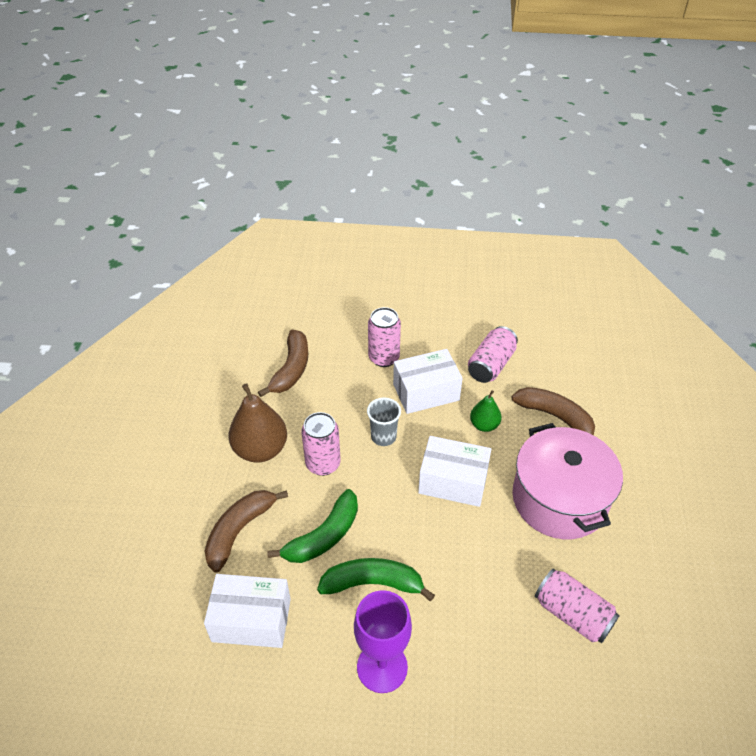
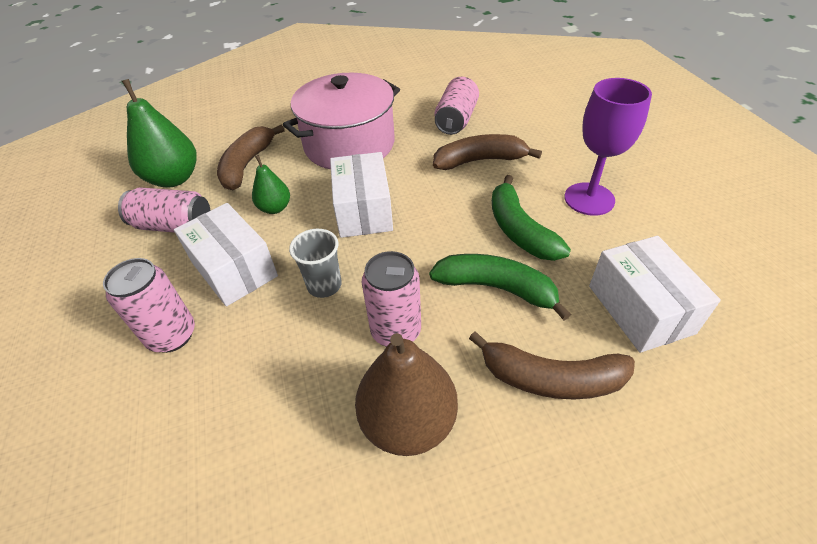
camera: 110 degrees left, 0 degrees up
brown banana [258,330,308,397] -> brown banana moved to [433,134,542,170]
none -> green pear [122,79,197,187]

